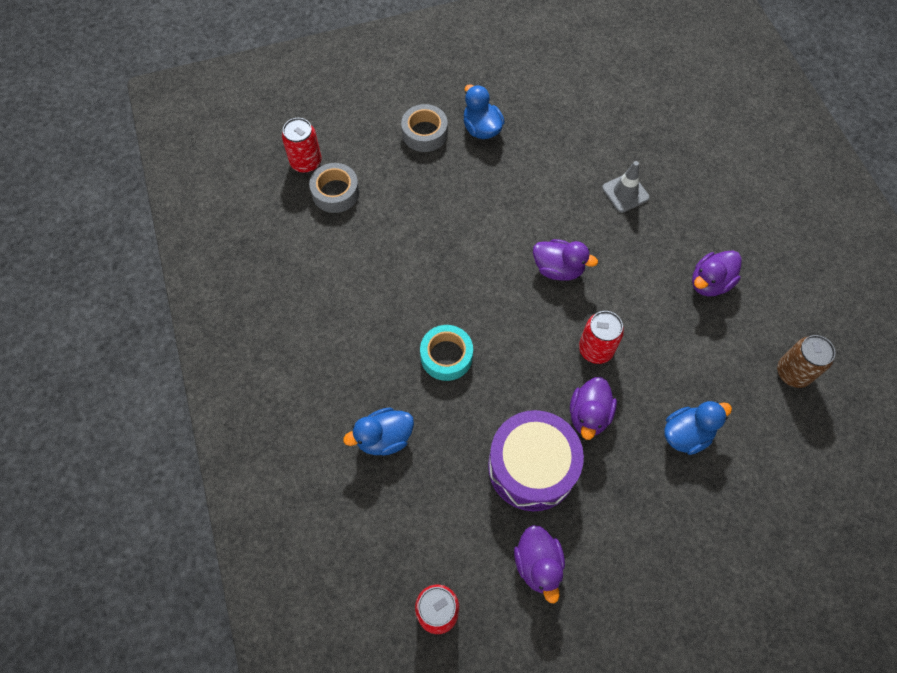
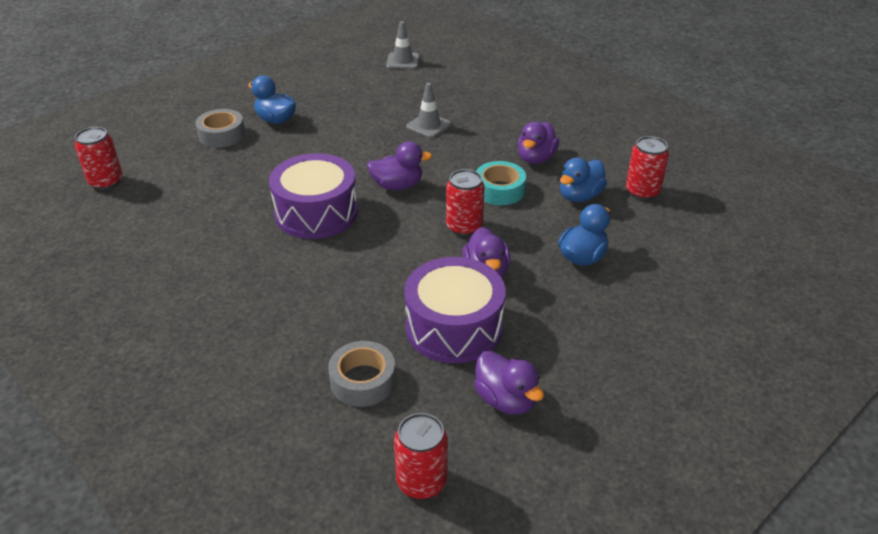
camera: 25 degrees left, 25 degrees down
grey tape [309,163,359,213] -> grey tape moved to [328,341,396,407]
blue duck [343,407,414,456] -> blue duck moved to [560,157,607,202]
turquoise tape [420,325,473,381] -> turquoise tape moved to [476,161,526,205]
brown can [777,335,835,388] -> red can [626,136,669,200]
none -> purple drum [269,153,358,239]
none -> grey traffic cone [386,21,419,69]

